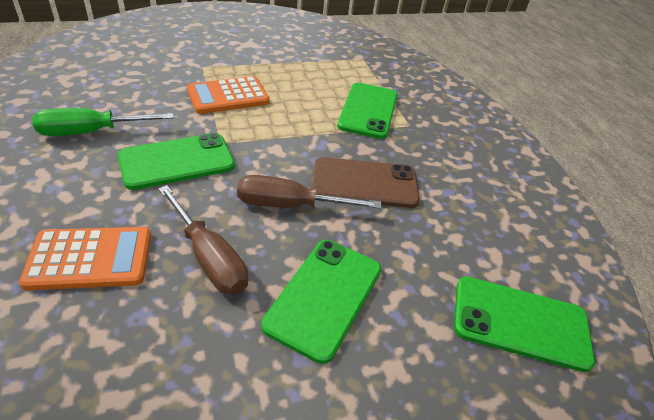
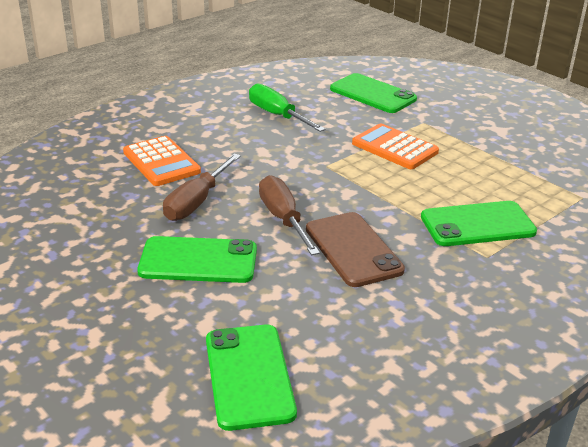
camera: 70 degrees right, 10 degrees down
green phone [118,133,235,190] -> green phone moved to [330,73,417,113]

